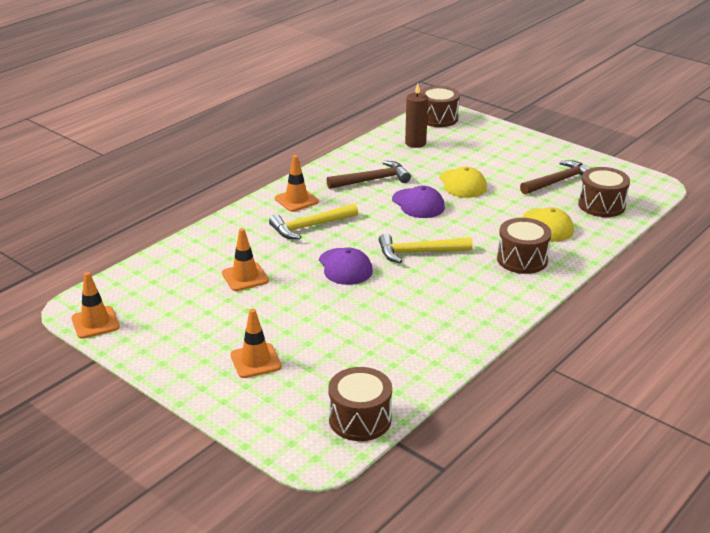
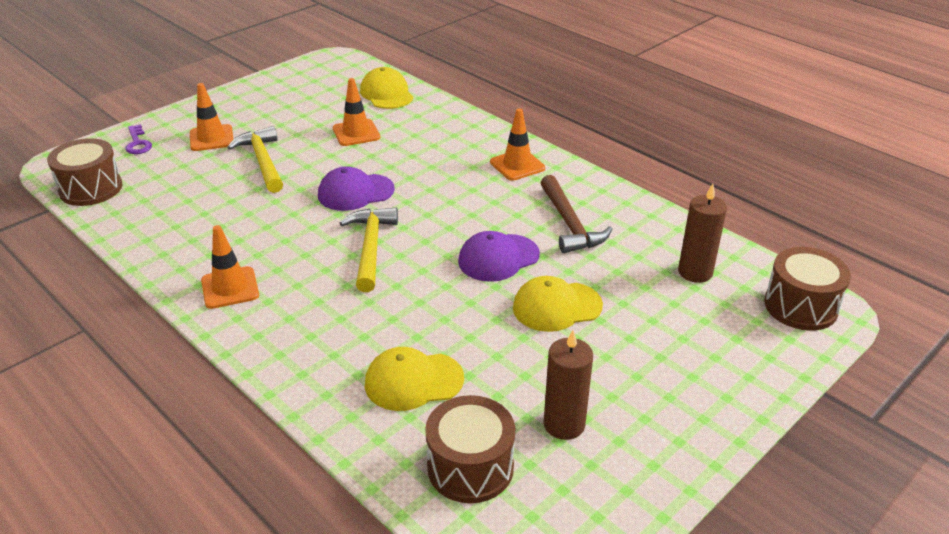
camera: 95 degrees right, 5 degrees up
orange traffic cone [71,272,120,339] -> orange traffic cone moved to [201,225,259,309]
yellow hammer [269,203,358,239] -> yellow hammer moved to [227,126,283,193]
brown drum [497,218,552,274] -> none
brown hammer [520,160,590,194] -> brown candle [544,330,593,440]
none -> purple key [125,124,152,154]
none -> yellow cap [360,67,413,109]

